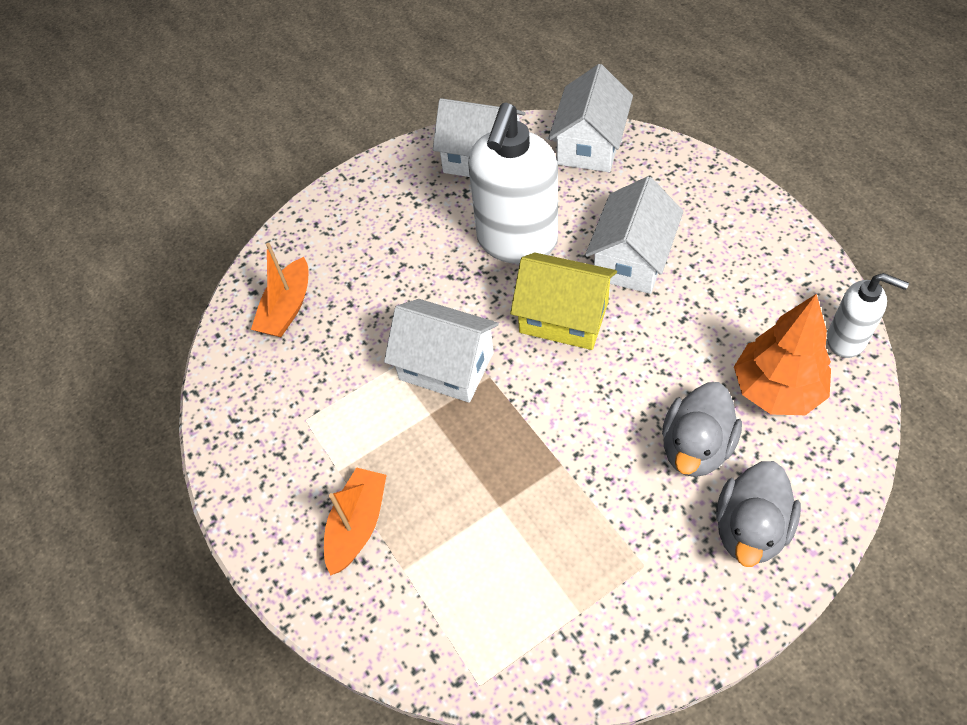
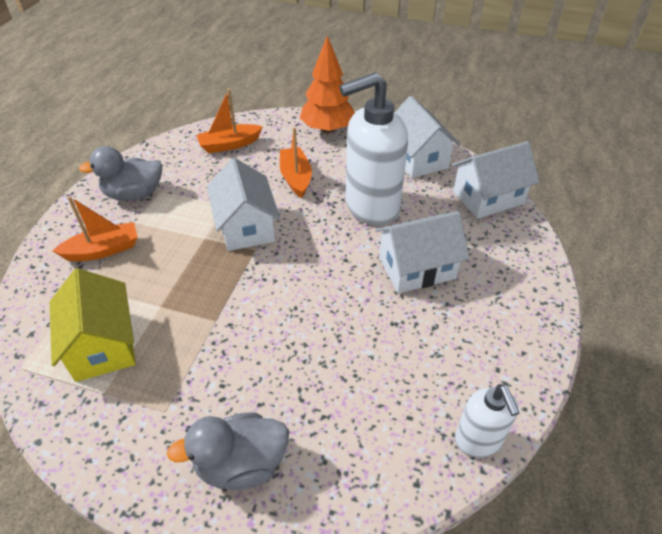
camera: 45 degrees right, 10 degrees down
yellow house [510,253,617,350] -> yellow house moved to [50,268,136,382]
grey duck [662,382,742,477] -> grey duck moved to [79,146,162,201]
orange tree [734,294,831,415] -> orange tree moved to [300,35,355,134]
none -> orange boat [280,127,312,198]

